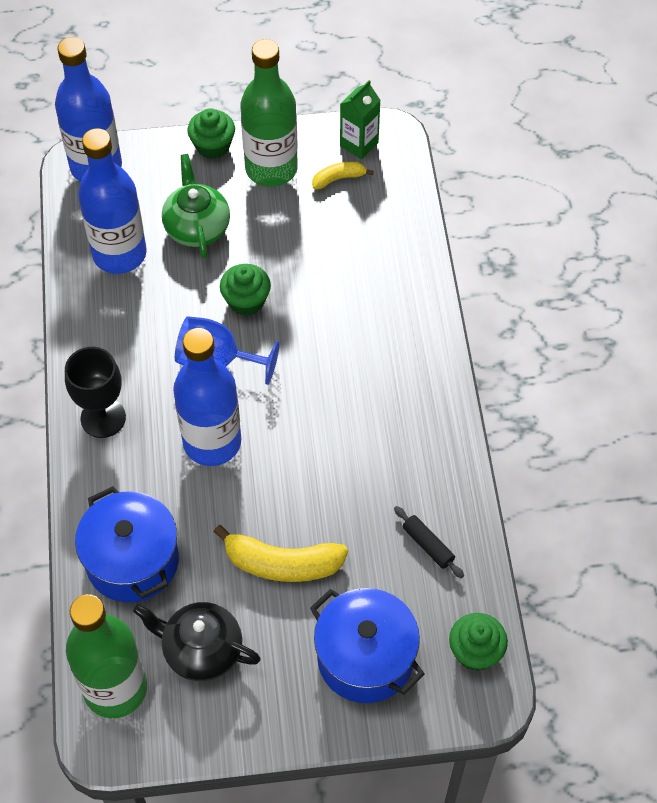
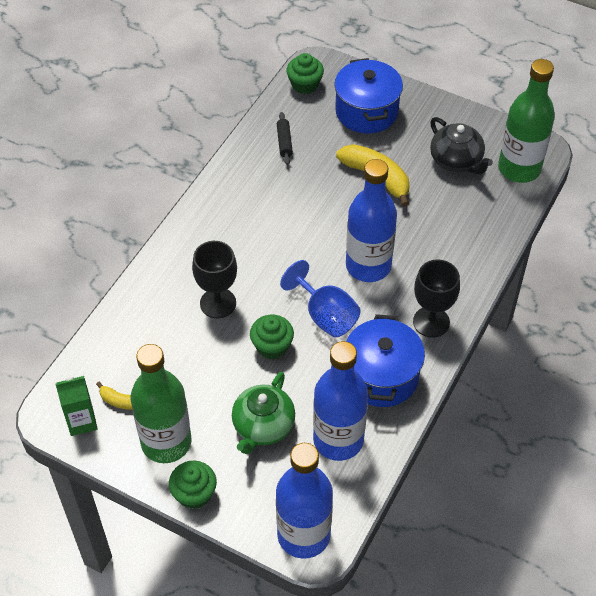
camera: 145 degrees left, 5 degrees down
blue pot [75,486,179,602] -> blue pot moved to [346,314,425,407]
none -> black goblet [192,241,237,318]

